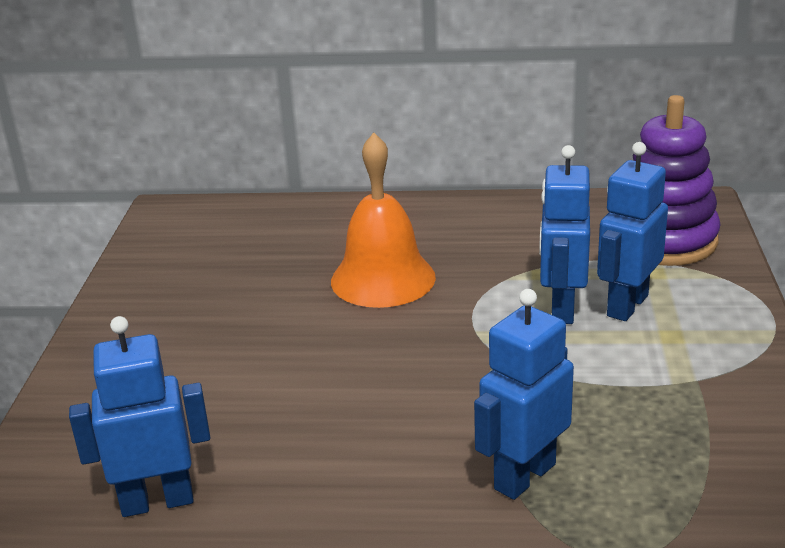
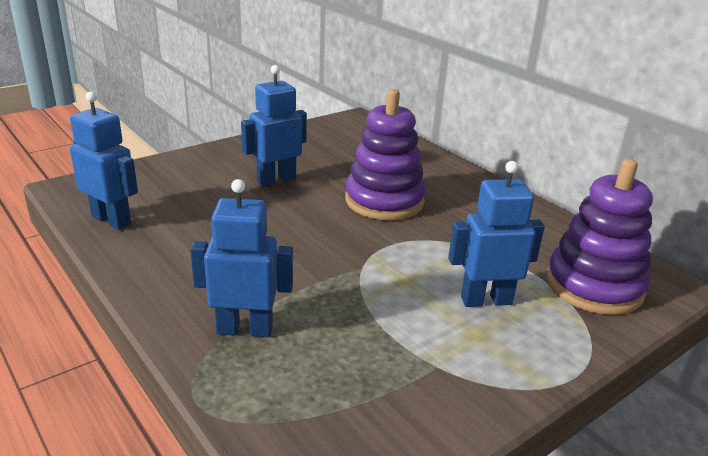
camera: 45 degrees right, 0 degrees up
orange bell [331,133,436,308] -> purple stacking toy [345,89,426,220]
blue robot [539,145,590,324] -> blue robot moved to [241,65,307,187]

